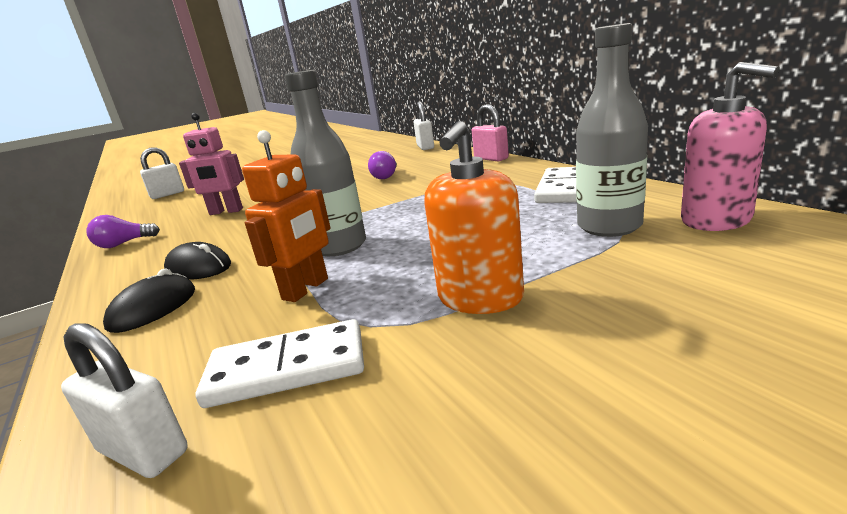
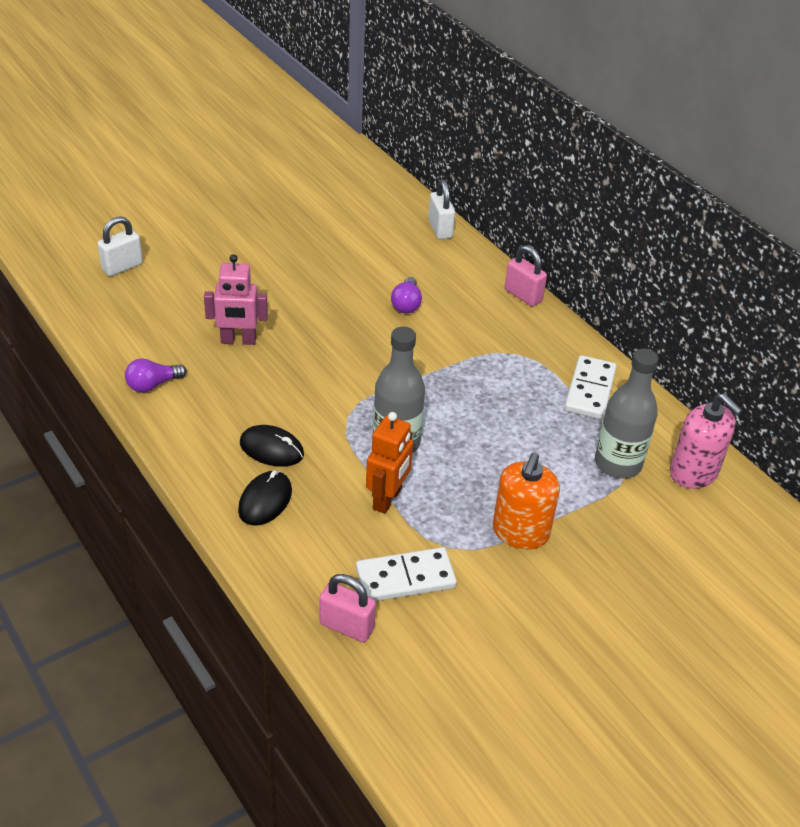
camera: 10 degrees left, 20 degrees up
white padlock [61,323,188,478] -> pink padlock [319,574,376,642]

